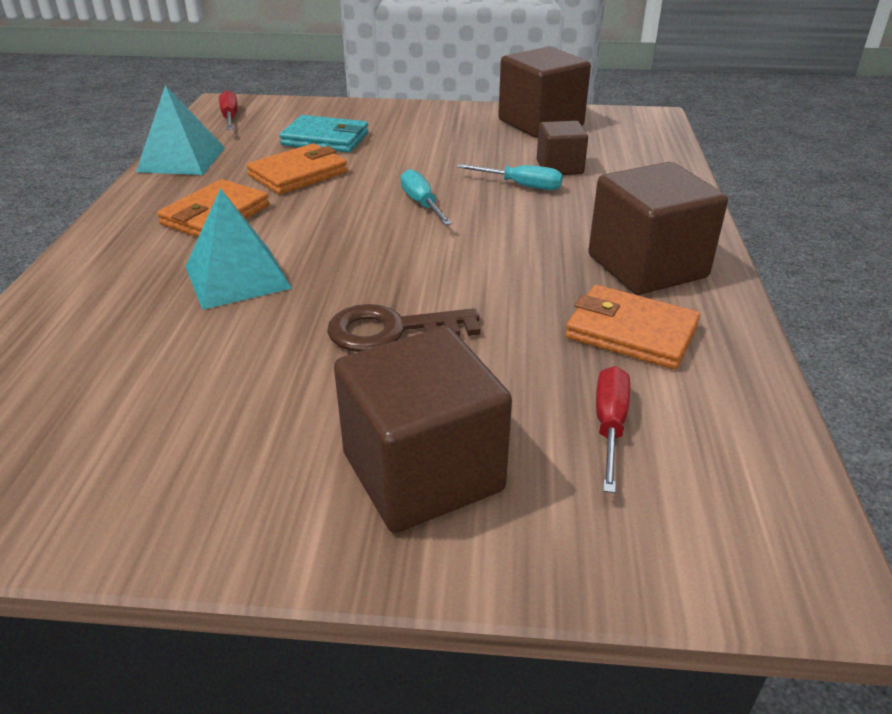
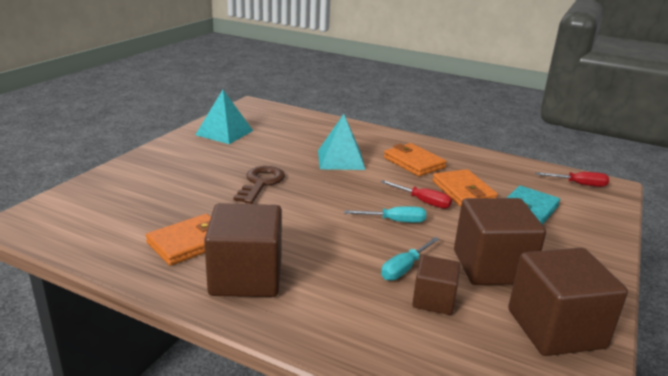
camera: 110 degrees right, 10 degrees down
turquoise pyramid [136,85,225,175] -> turquoise pyramid moved to [195,90,253,144]
brown cube [334,327,512,533] -> brown cube moved to [454,198,546,285]
red screwdriver [596,366,630,493] -> red screwdriver moved to [381,180,452,209]

